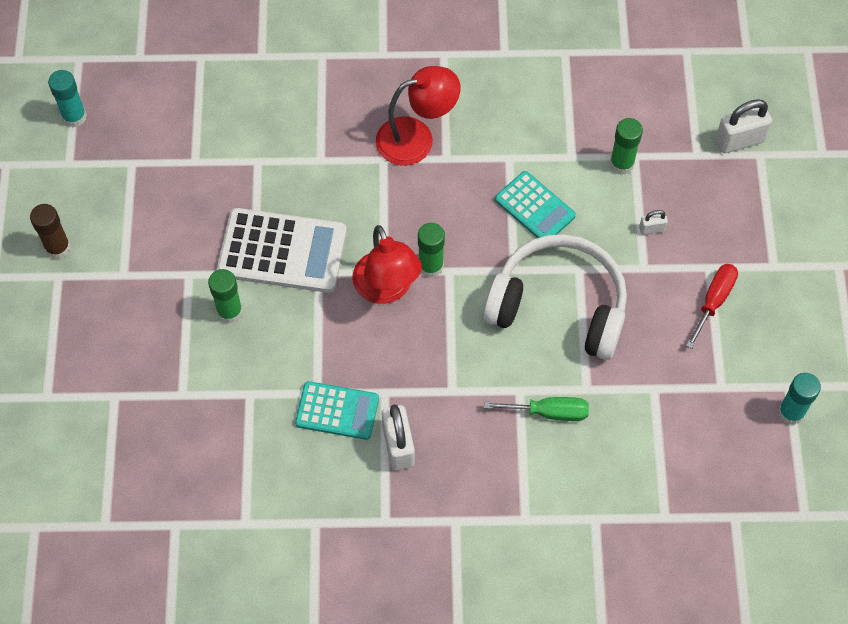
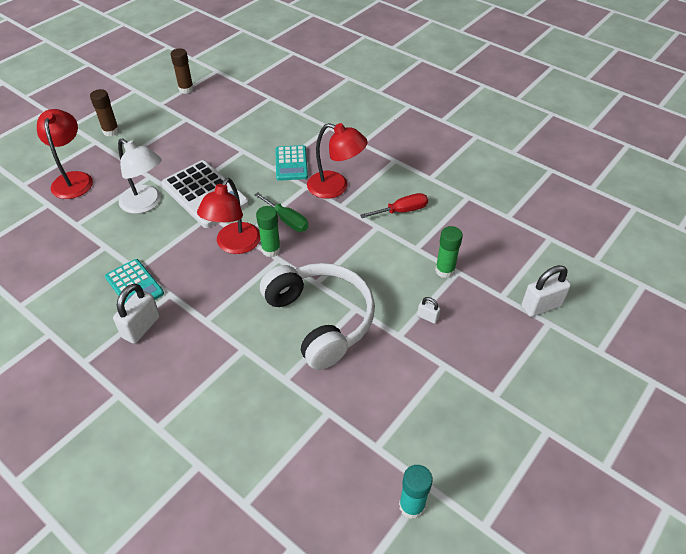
camera: 40 degrees right, 15 degrees down
turquoise glue stick [48,70,87,127] -> brown glue stick [171,48,194,94]
green glue stick [208,269,243,324] -> white lamp [118,138,161,214]
green screwdriver [484,397,589,421] -> green screwdriver moved to [254,192,308,232]
turquoise calculator [495,171,576,238] -> turquoise calculator moved to [275,145,308,181]
red screwdriver [686,264,738,349] -> red screwdriver moved to [360,193,428,218]
white padlock [716,99,772,153] -> white padlock turned 45 degrees counterclockwise [521,265,571,317]
none -> red lamp [37,109,93,199]

